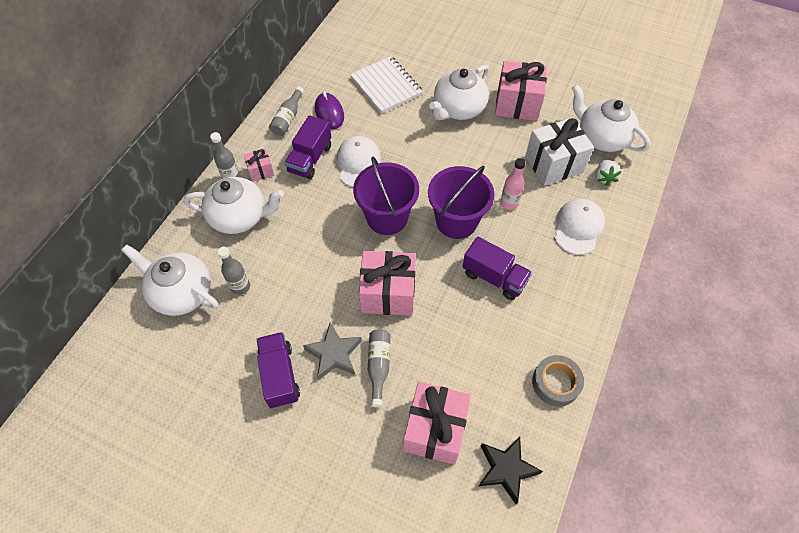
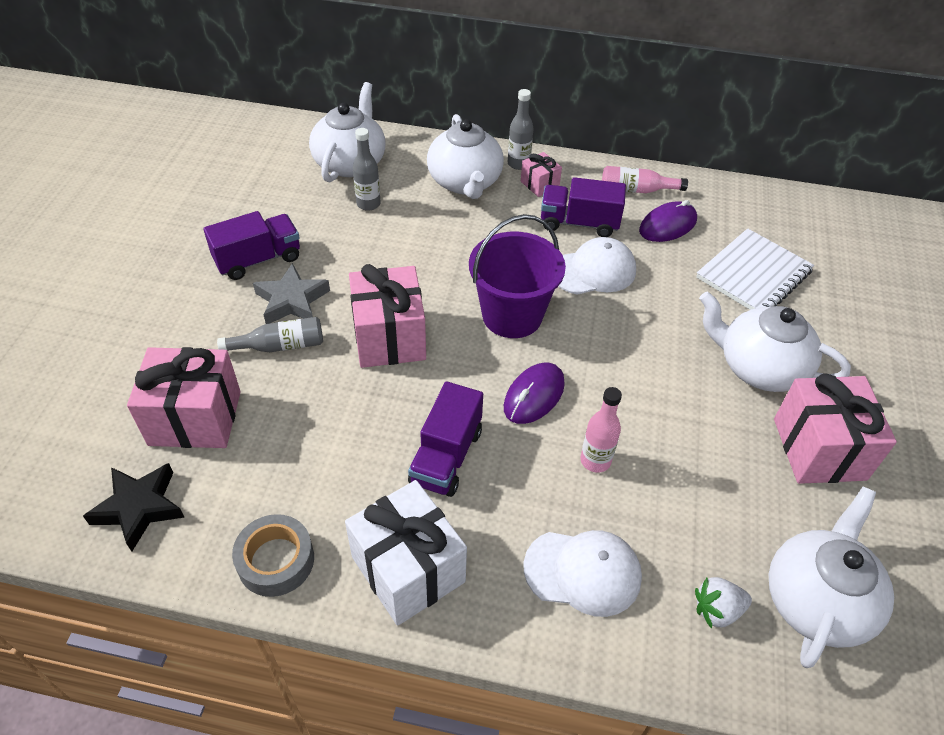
camera: 75 degrees right, 10 degrees down
grey bottle [269,86,304,136] -> pink bottle [602,166,688,193]
purple bucket [428,166,494,239] -> purple mouse [504,363,565,424]
white gift [525,117,594,186] -> white gift moved to [345,480,467,626]

